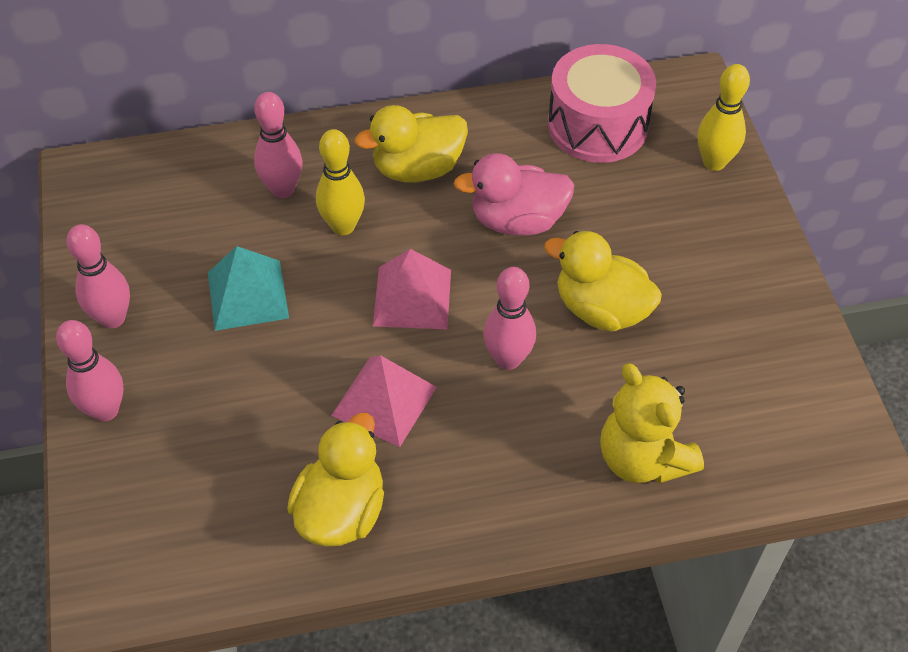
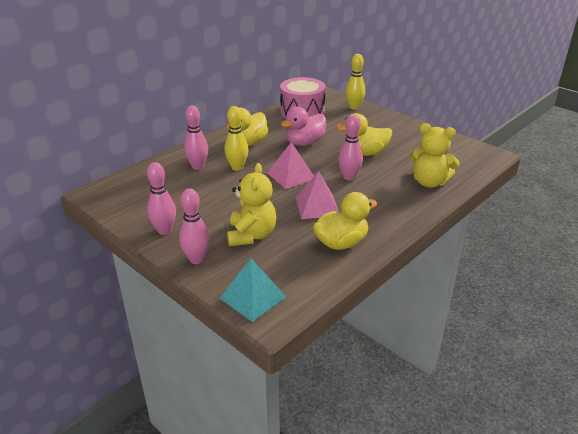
camera: 35 degrees left, 20 degrees down
turquoise pyramid [208,246,289,331] -> turquoise pyramid moved to [220,259,286,322]
yellow duck [287,413,384,547] -> yellow duck turned 75 degrees clockwise [313,192,377,250]
none -> yellow teddy bear [227,163,276,246]

